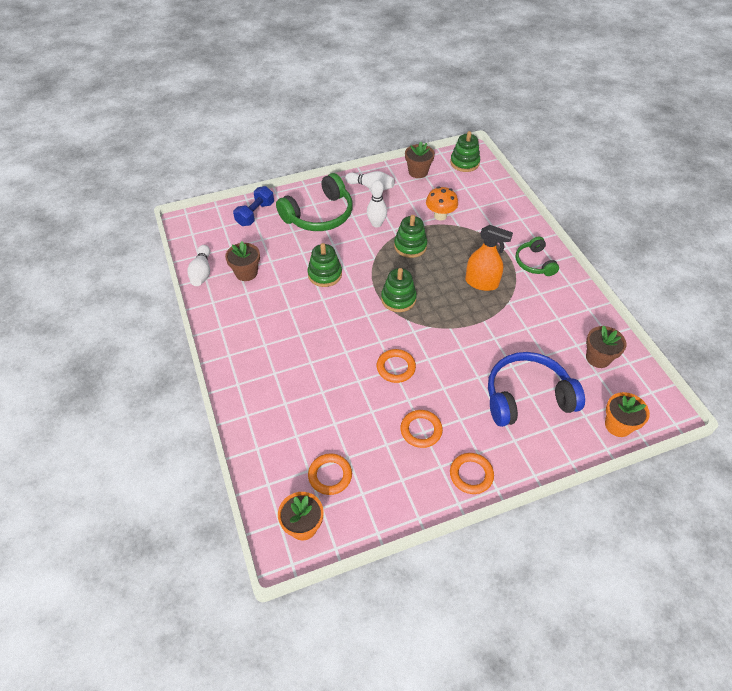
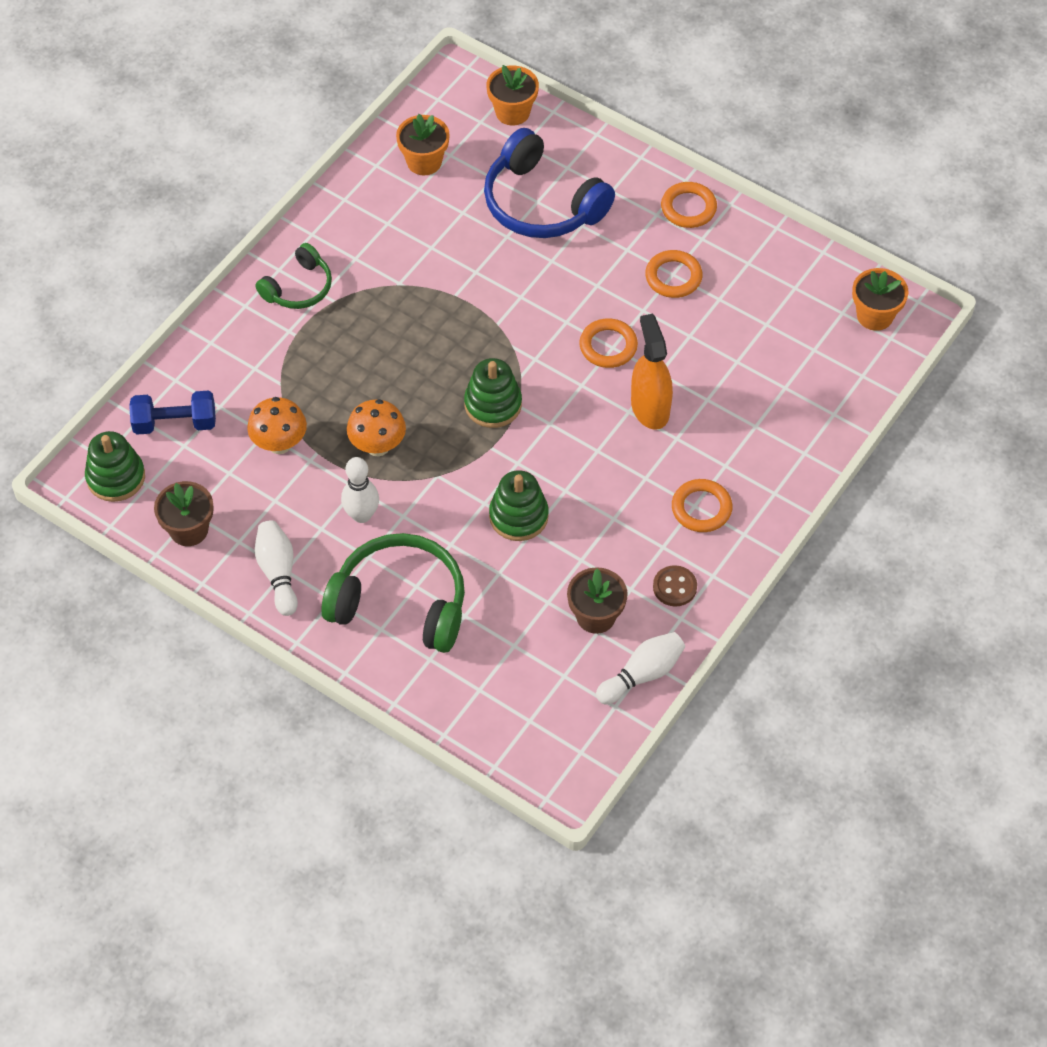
camera: 125 degrees left, 5 degrees up
blue dumbbell [233,186,274,226] -> blue dumbbell moved to [129,391,216,435]
orange ring [308,453,352,495] -> orange ring moved to [672,479,732,532]
green stacking toy [394,215,427,258] -> orange mushroom [347,399,406,456]
orange spray bottle [465,225,513,291] -> orange spray bottle moved to [631,314,673,430]
brown flower pot [586,325,627,368] -> orange flower pot [396,114,450,175]
none -> brown button [653,565,697,607]

